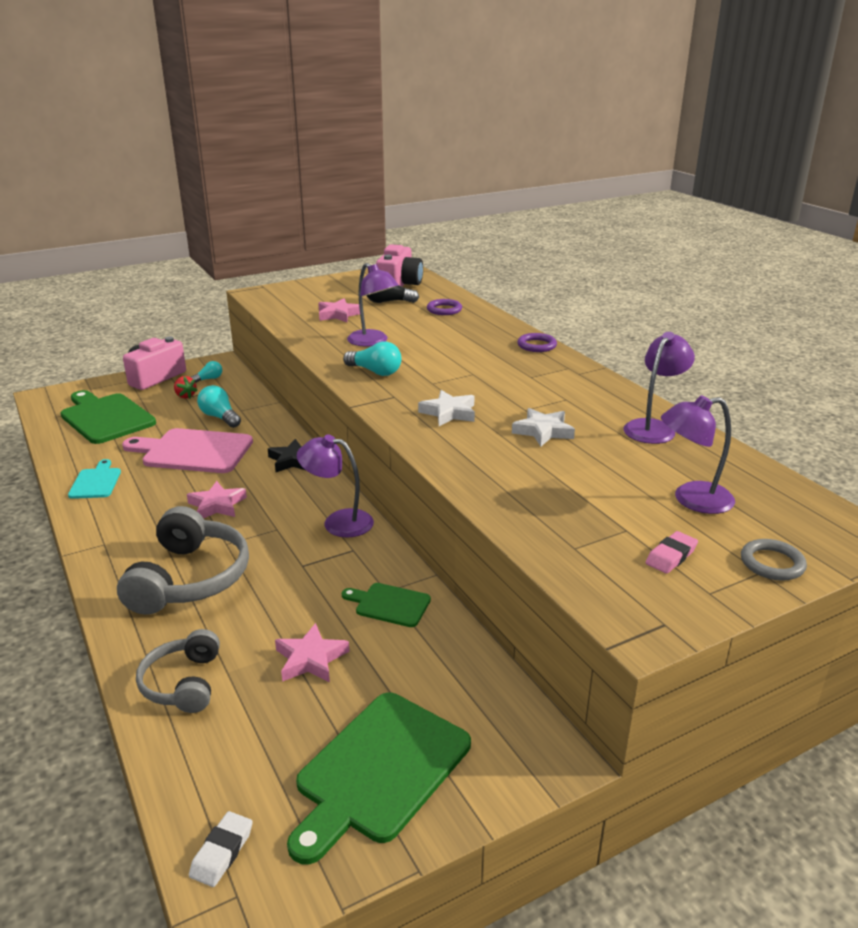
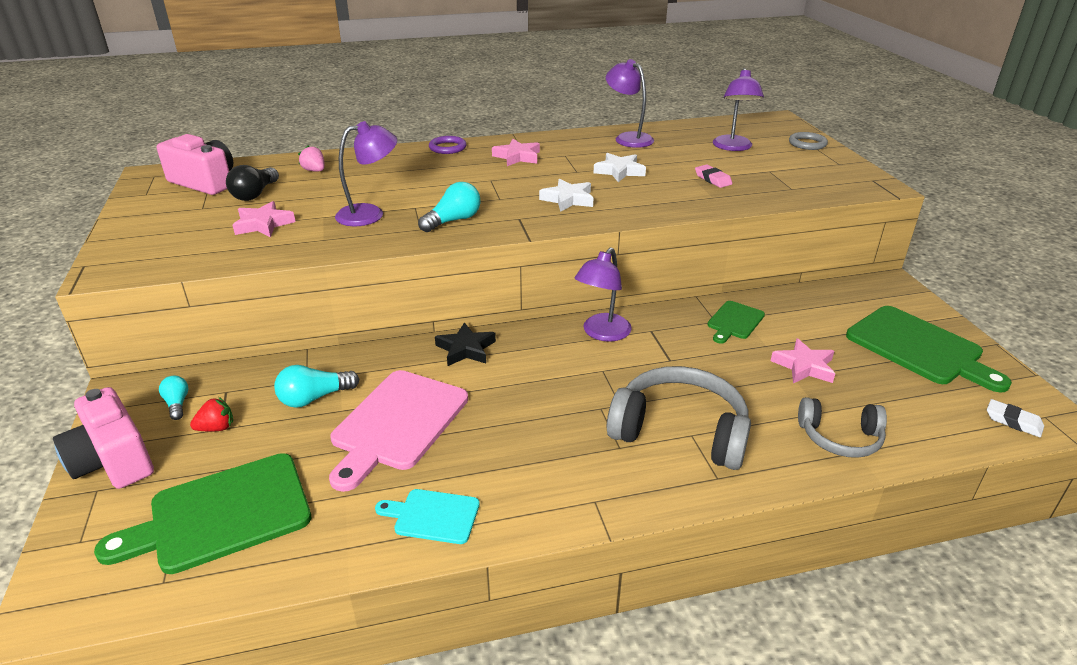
camera: 75 degrees left, 5 degrees up
pink star [187,481,247,518] -> pink star moved to [492,139,540,166]
purple ring [427,299,462,315] -> pink strawberry [298,145,325,172]
pink eraser [646,531,698,574] -> pink eraser moved to [695,164,732,188]

